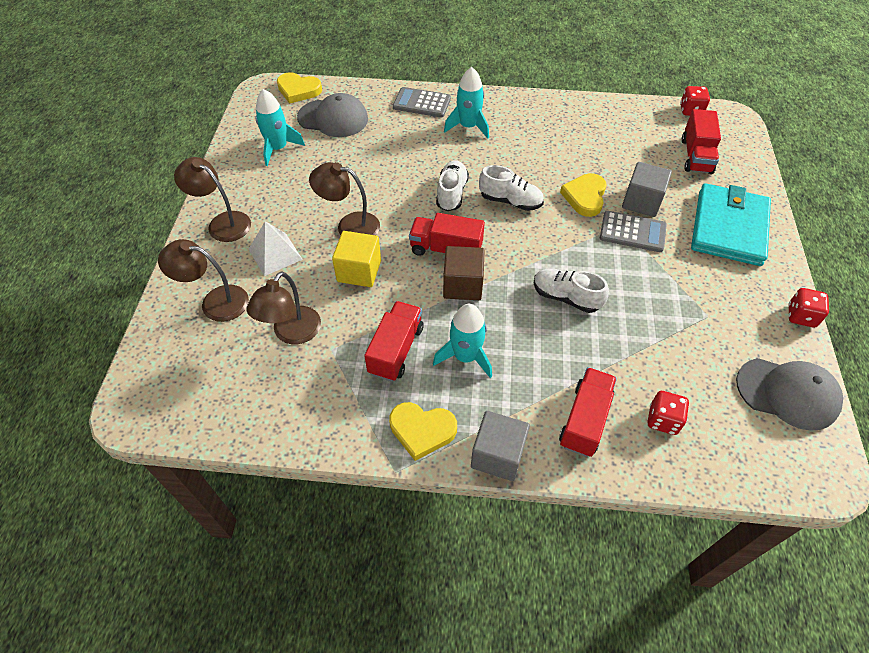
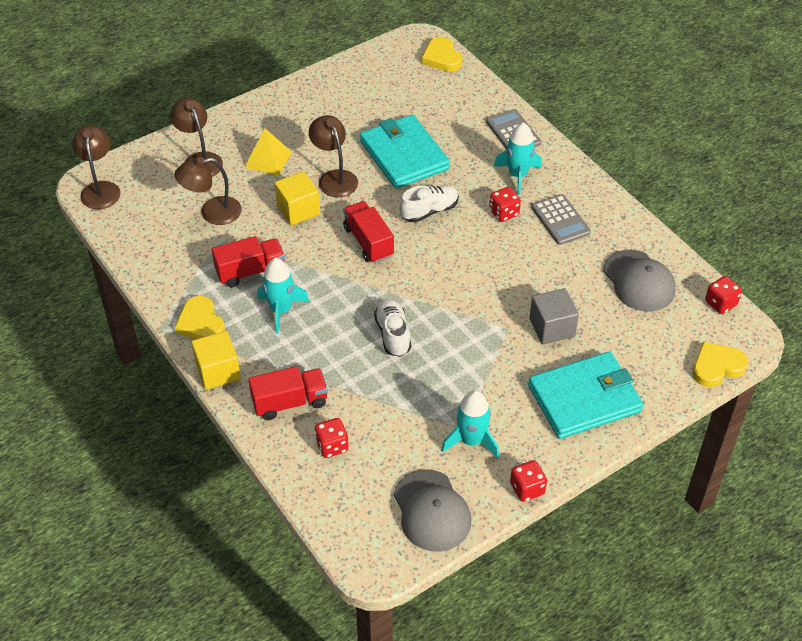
camera: 50 degrees right, 5 degrees down
brown lamp [174,157,251,242] -> brown lamp moved to [72,125,121,209]
white pyramid [249,221,303,276] -> yellow pyramid [244,129,292,176]
turquoise rocket [255,89,305,166] -> turquoise rocket moved to [442,390,499,459]
grey cap [297,93,368,137] -> grey cap moved to [603,250,676,312]
brown cube [443,246,484,300] -> none
grey cube [471,411,530,481] -> yellow cube [191,331,241,390]
white shoe [479,165,544,211] -> none
yellow heart [560,173,607,217] -> yellow heart moved to [692,341,748,387]
grey calculator [600,211,667,252] -> grey calculator moved to [531,194,591,245]
red truck [682,109,721,174] -> none
none -> turquoise wallet [360,115,450,189]
none -> red dice [489,187,521,222]

